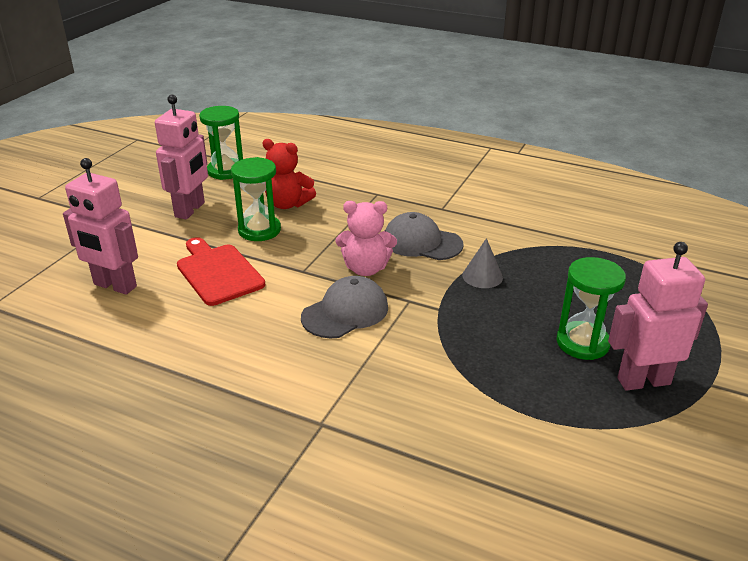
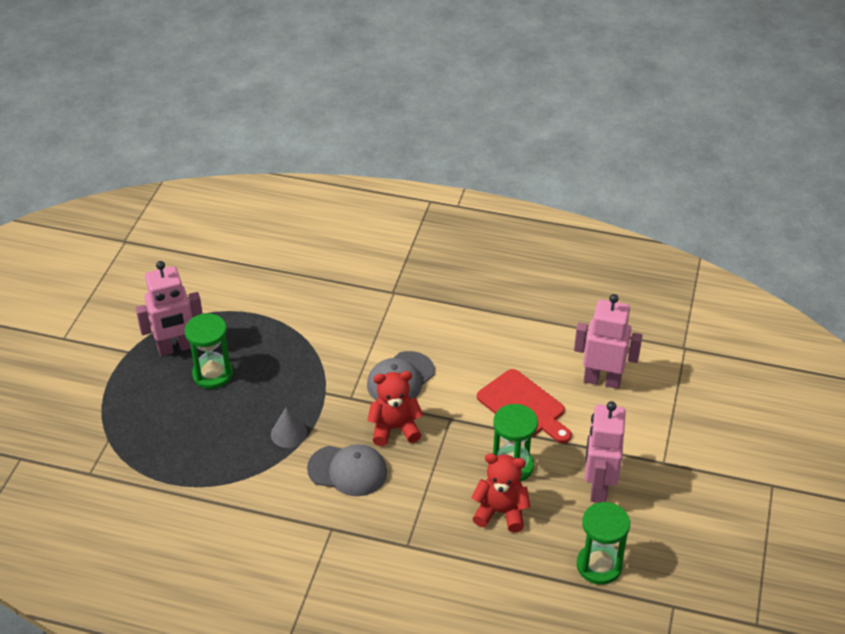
camera: 170 degrees right, 10 degrees up
pink teddy bear [336,201,397,276] -> red teddy bear [367,371,423,446]

